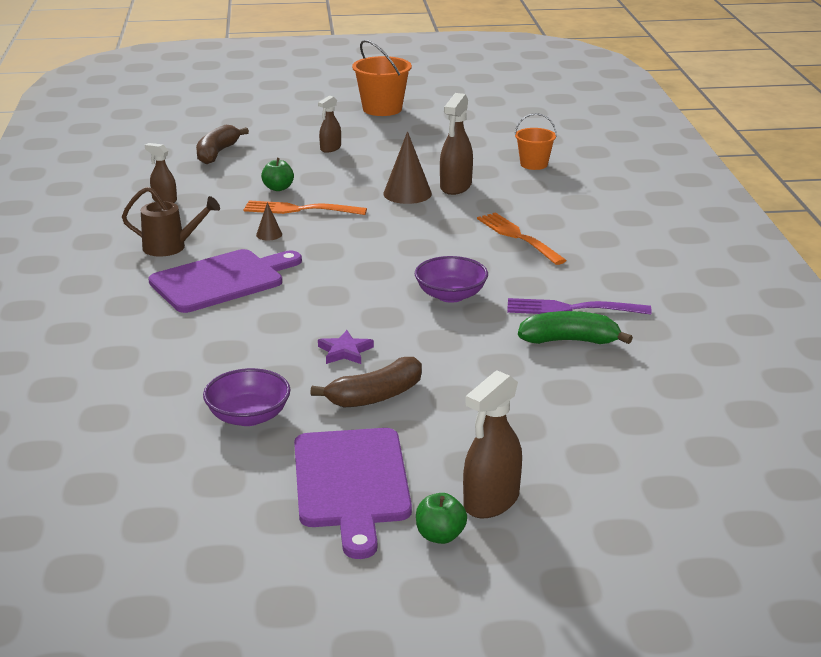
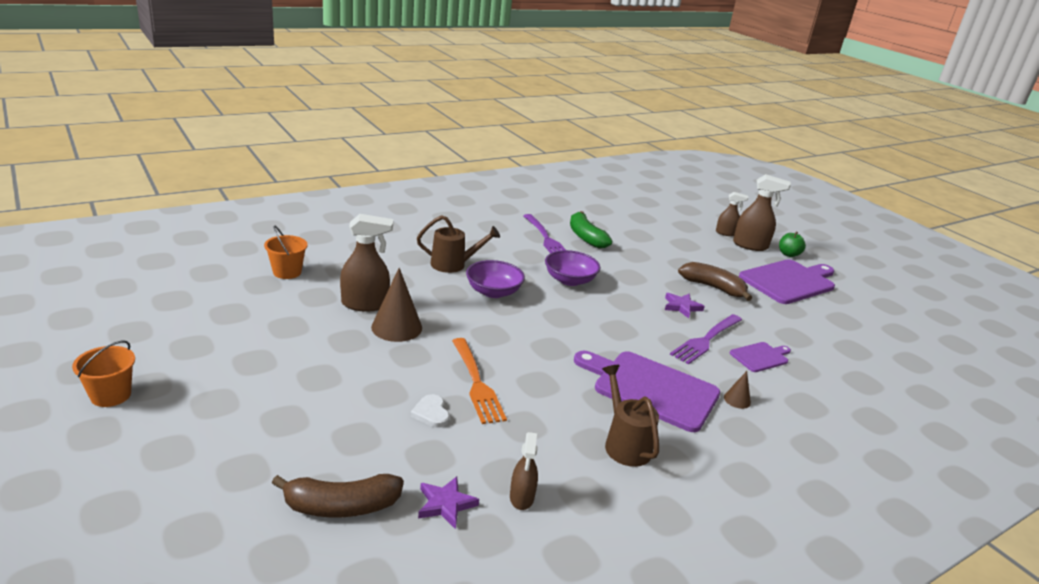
camera: 120 degrees left, 0 degrees up
purple bowl [203,368,291,426] -> purple bowl moved to [466,260,525,298]
brown cone [256,202,282,240] -> brown cone moved to [724,371,751,409]
green apple [261,158,294,191] -> white heart [410,394,450,428]
brown spray bottle [318,96,341,153] -> brown spray bottle moved to [716,192,748,236]
orange bucket [352,40,412,116] -> orange bucket [72,341,135,407], size x0.63
orange fork [477,212,567,265] -> brown watering can [417,215,500,273]
none -> purple star [418,476,479,529]
none -> purple fork [670,314,742,365]
none -> purple cutting board [730,342,791,372]

